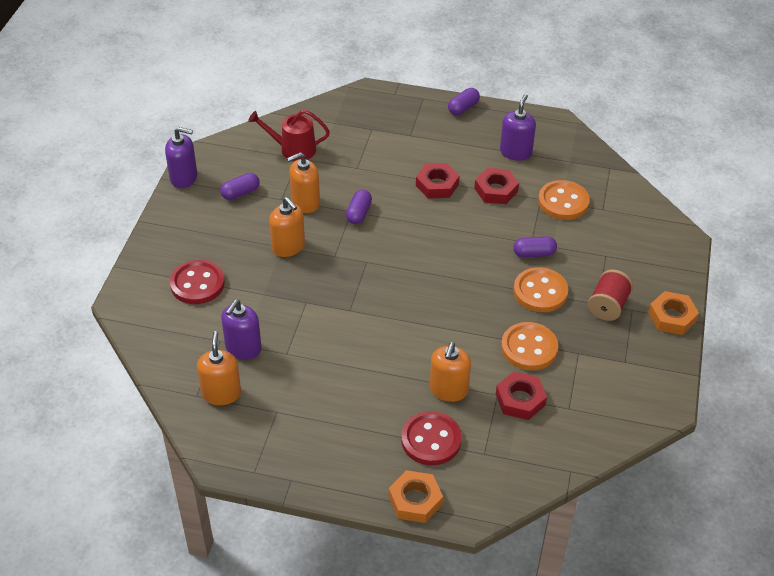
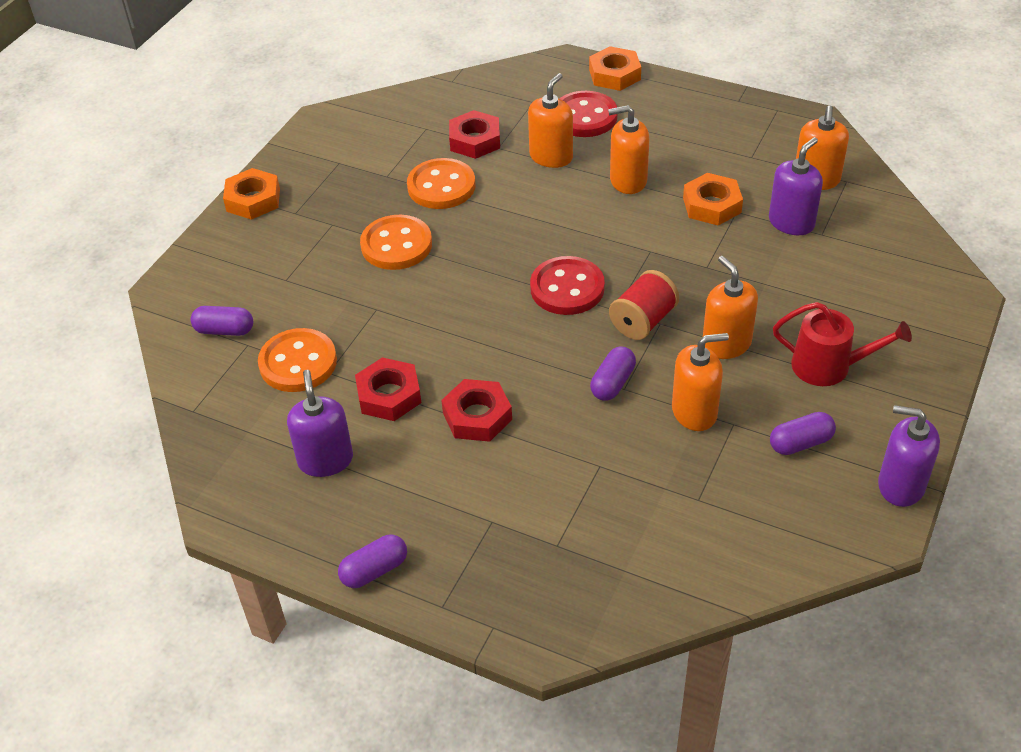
camera: 165 degrees left, 0 degrees up
red button [170,260,225,304] -> red button moved to [530,256,605,315]
red watering can [248,110,330,161] -> red watering can moved to [773,302,912,386]
purple soap dispenser [500,94,536,161] -> purple soap dispenser turned 135 degrees clockwise [287,370,353,477]
purple capsule [513,236,557,258] -> purple capsule moved to [191,306,253,336]
red spool [588,269,633,321] -> red spool moved to [609,270,679,340]
none -> orange soap dispenser [608,105,649,194]
none -> orange nut [683,173,743,226]

